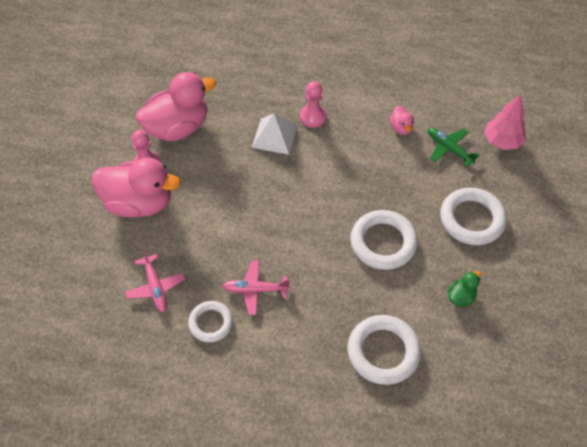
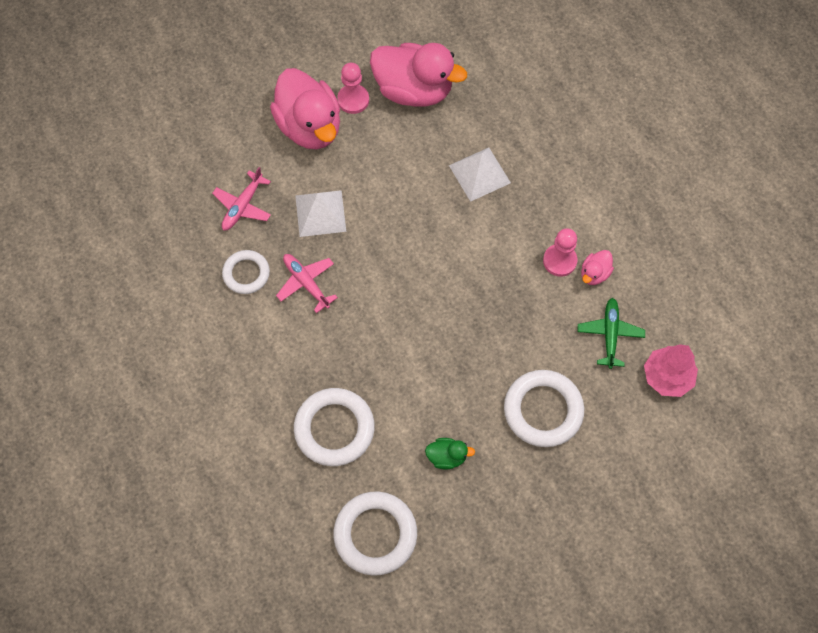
camera: 50 degrees right, 10 degrees up
pink pawn [300,81,327,128] -> pink pawn moved to [543,228,577,277]
white ring [350,210,418,270] -> white ring moved to [334,491,417,576]
none -> white pyramid [295,190,346,237]

